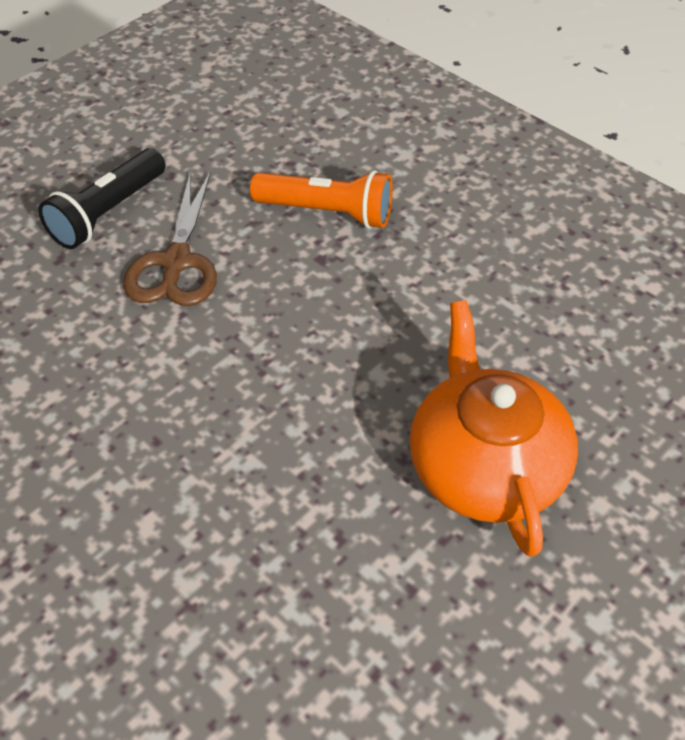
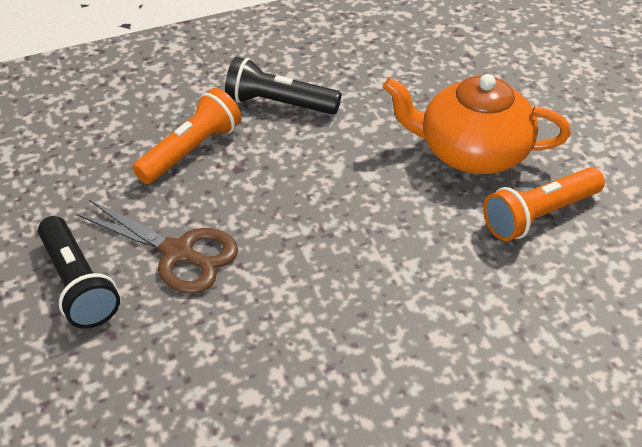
camera: 65 degrees left, 5 degrees down
none -> black flashlight [225,57,341,114]
none -> orange flashlight [483,167,605,241]

